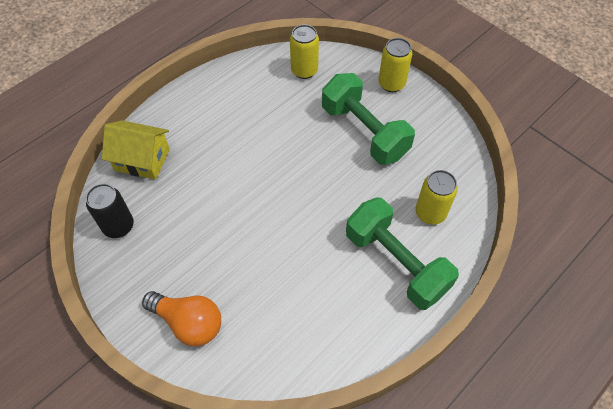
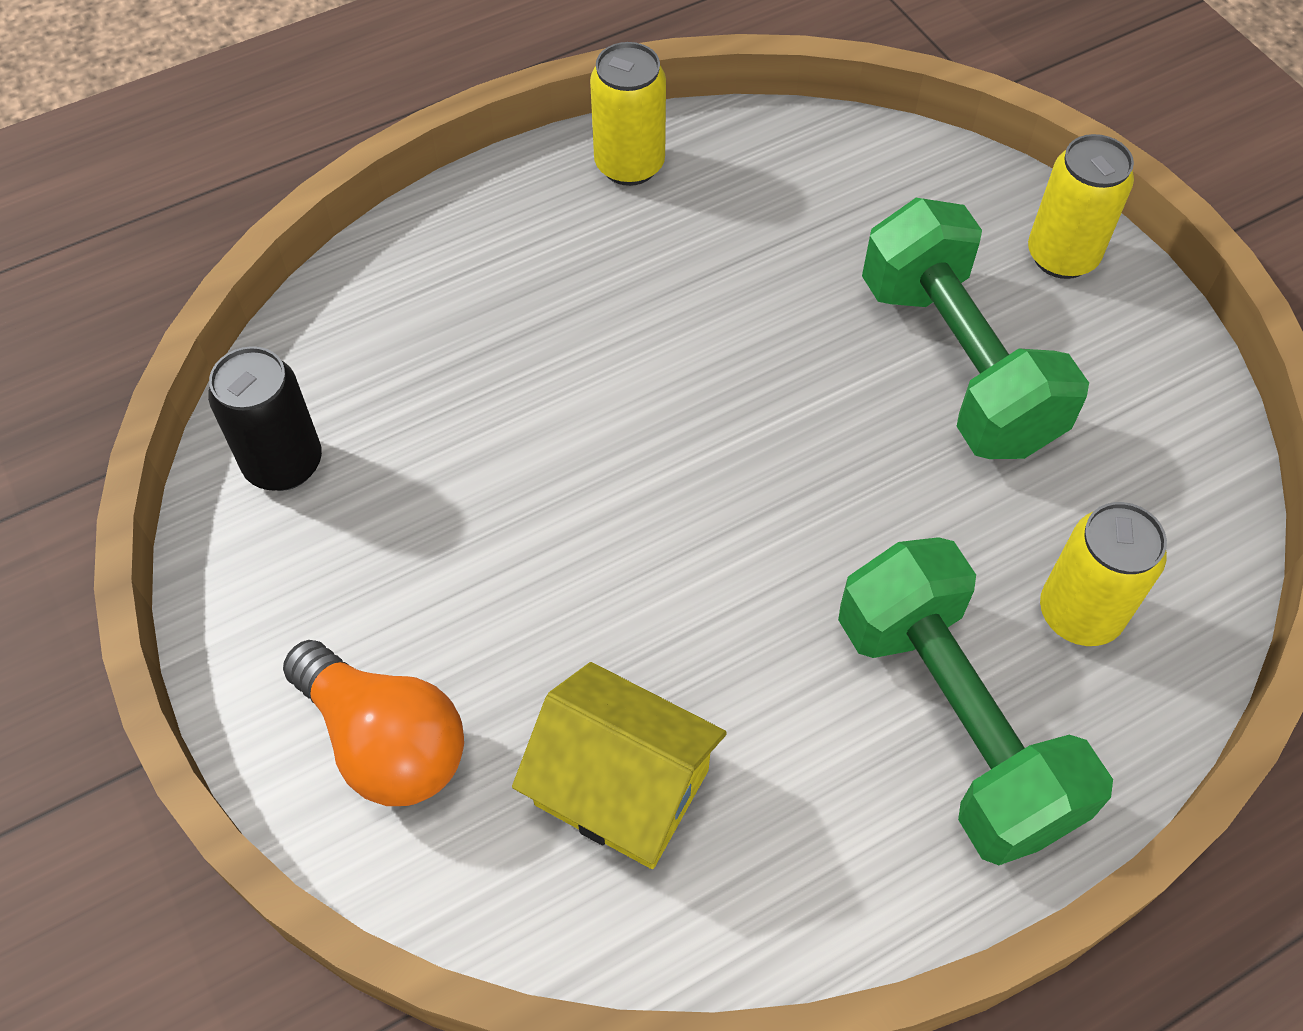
camera: 15 degrees right, 0 degrees up
yellow house [102,120,170,180] -> yellow house moved to [512,662,727,869]
yellow can [290,24,319,79] -> yellow can moved to [590,42,666,186]

